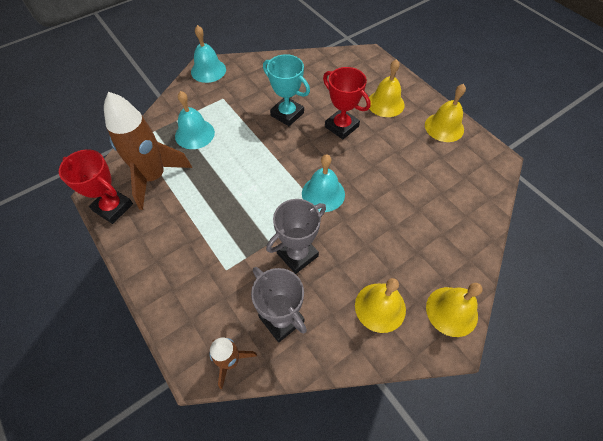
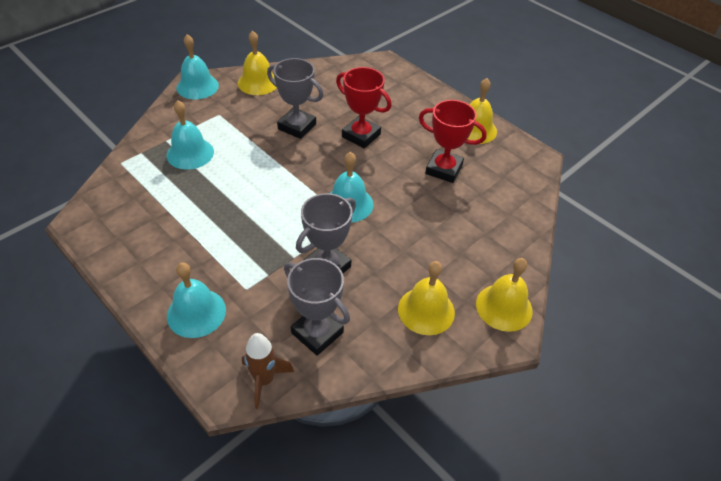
camera: 10 degrees left, 10 degrees down
red trophy [59,149,133,224] -> red trophy moved to [419,100,487,183]
brown rocket [104,92,192,210] -> none
turquoise trophy [263,54,310,126] -> grey trophy [267,58,323,139]
yellow bell [369,59,405,117] -> yellow bell moved to [238,31,277,95]
none -> turquoise bell [167,262,226,338]

